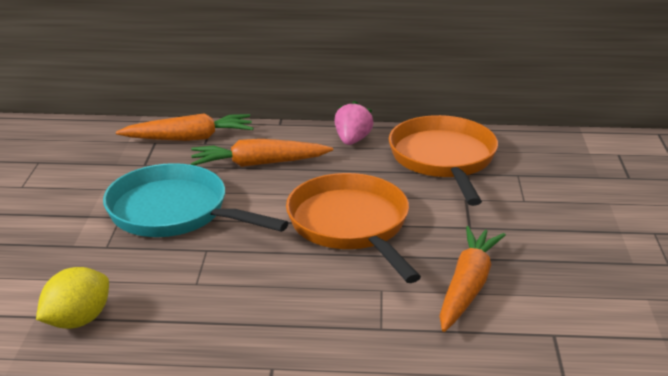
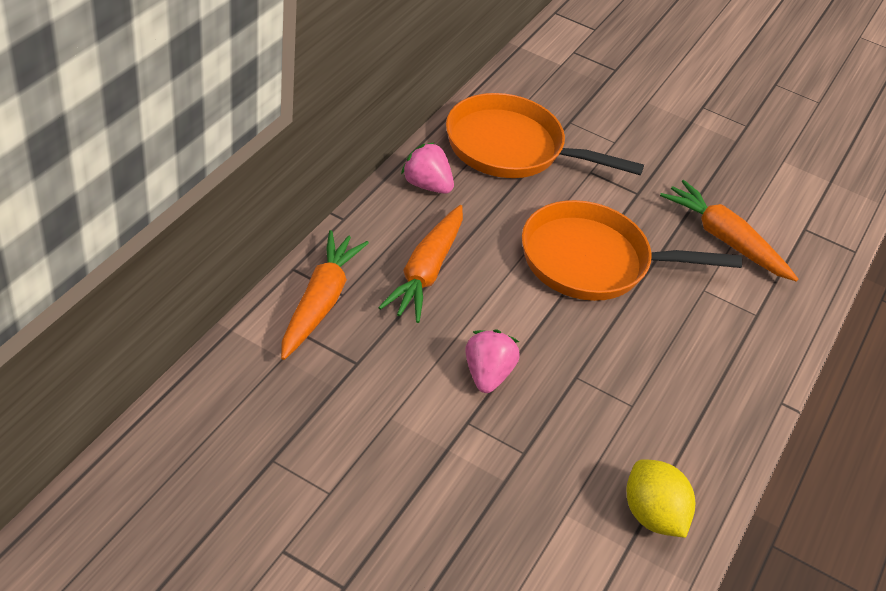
camera: 70 degrees left, 15 degrees up
turquoise pan [103,163,289,237] -> pink strawberry [465,330,520,393]

